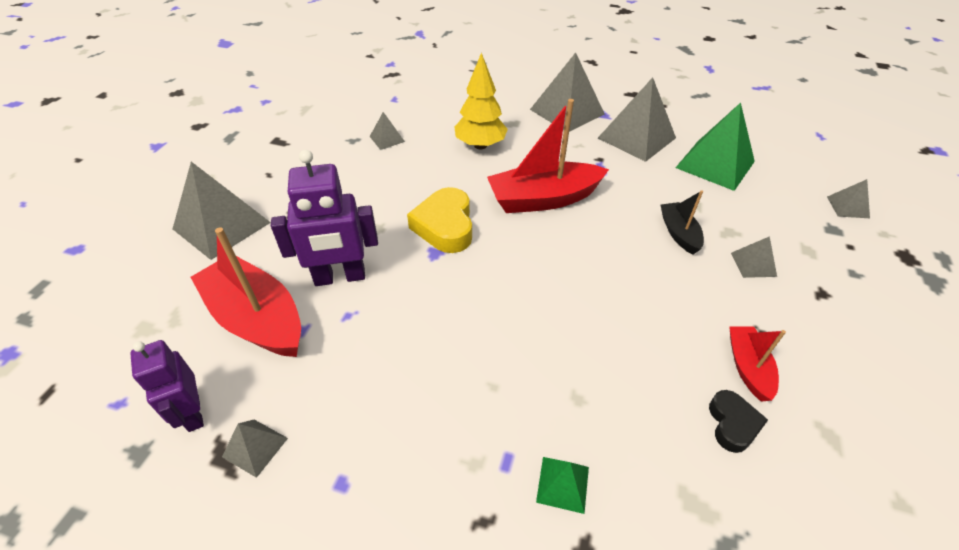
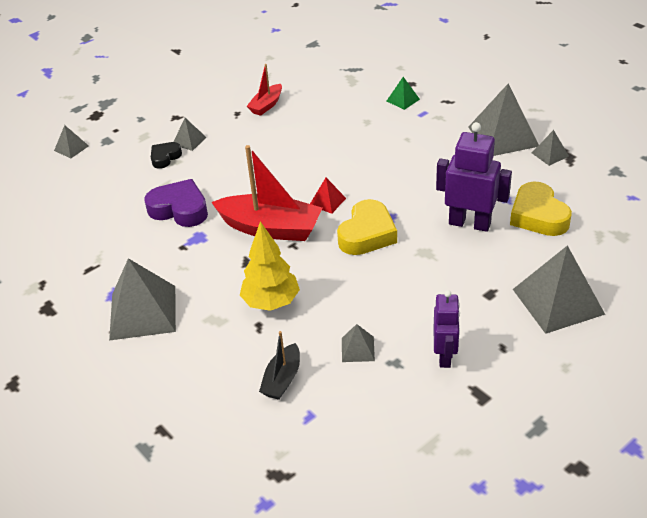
camera: 145 degrees left, 5 degrees down
purple robot [130,340,204,432] -> purple robot moved to [434,290,460,368]
red boat [190,227,301,357] -> yellow heart [510,181,572,236]
grey pyramid [598,77,676,162] -> grey pyramid moved to [469,84,539,156]
black boat [660,190,704,255] -> black boat moved to [259,331,300,400]
green pyramid [676,103,755,191] -> none
black heart [709,390,768,453] -> black heart moved to [151,142,182,169]
none -> purple heart [144,179,208,227]
none -> red pyramid [310,178,346,214]

